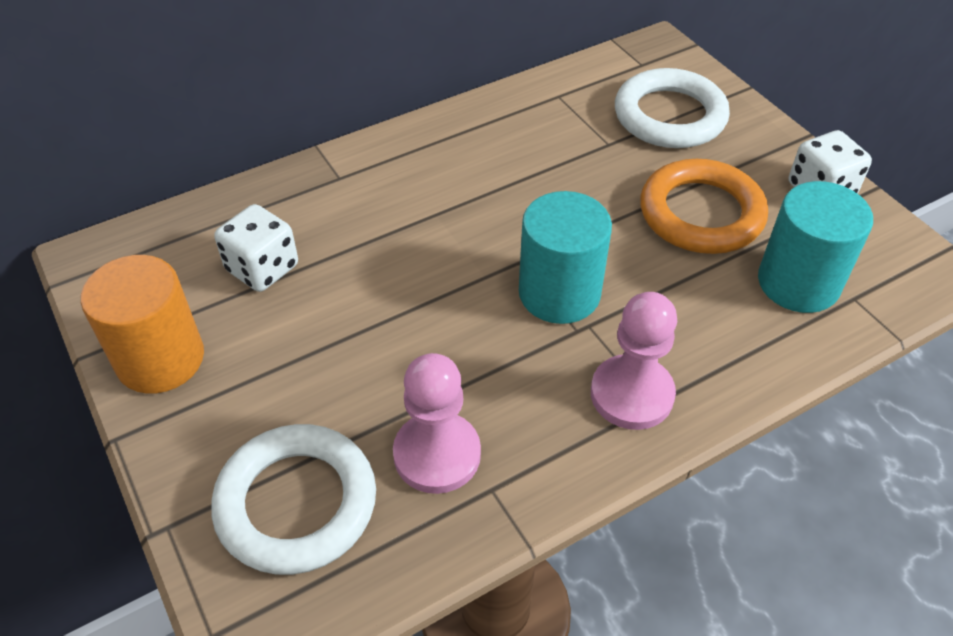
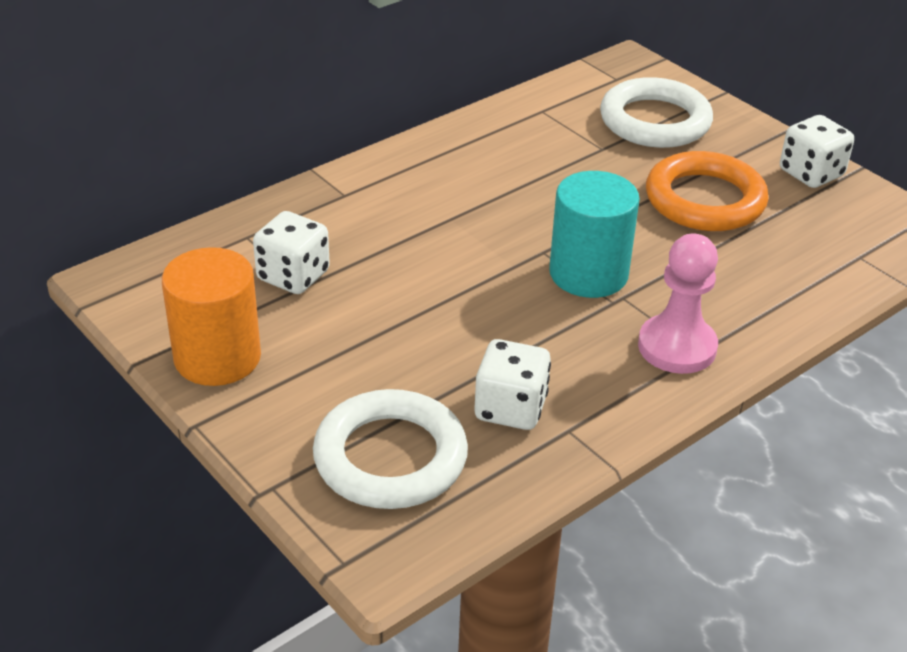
camera: 10 degrees left, 10 degrees down
pink pawn [393,353,481,494] -> white dice [475,339,551,430]
turquoise cylinder [758,181,873,313] -> none

